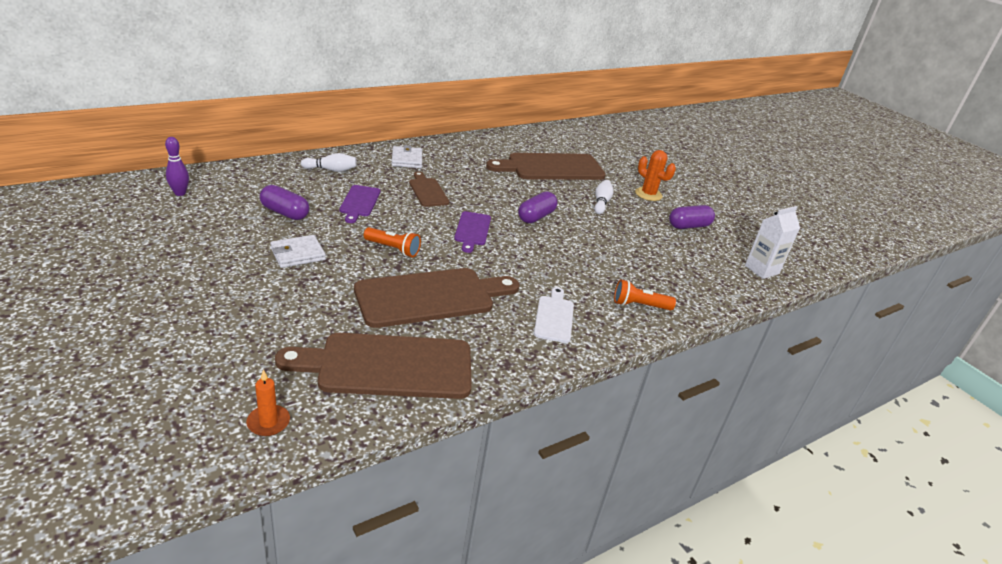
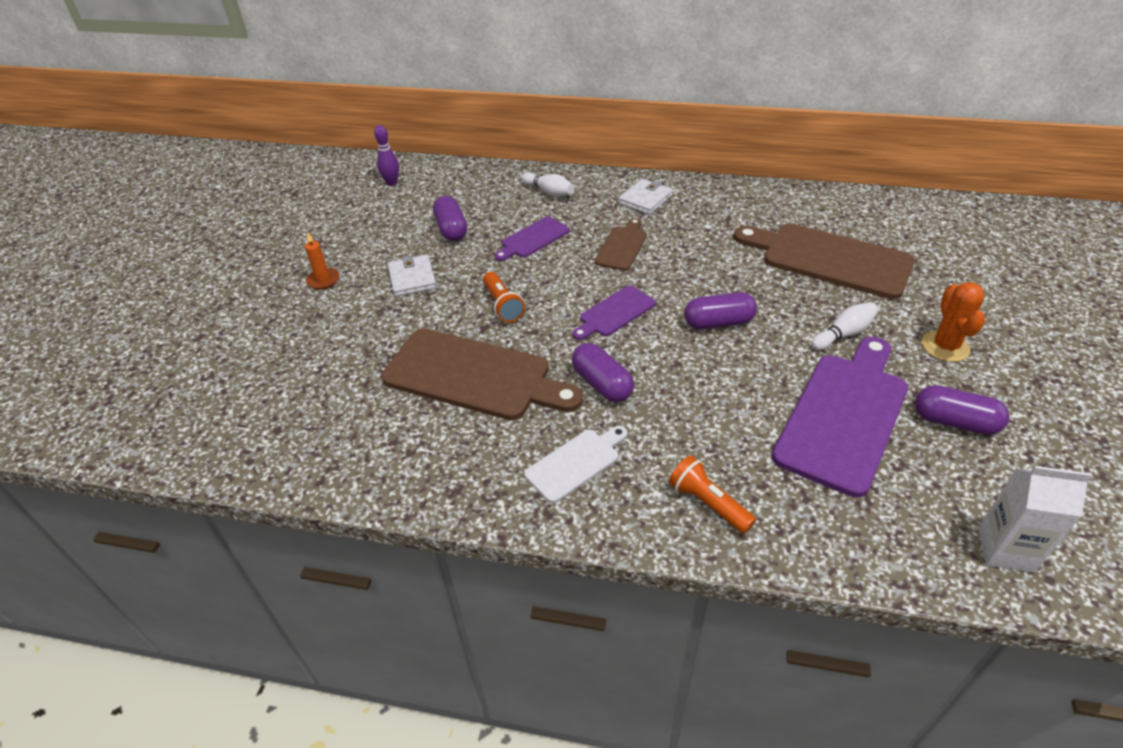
camera: 50 degrees right, 10 degrees up
orange candle [246,370,290,436] -> orange candle moved to [305,233,340,289]
white wallet [270,235,326,268] -> white wallet turned 60 degrees clockwise [387,255,437,297]
brown cutting board [275,333,472,399] -> none
none -> purple capsule [572,343,634,402]
none -> purple cutting board [772,337,908,497]

